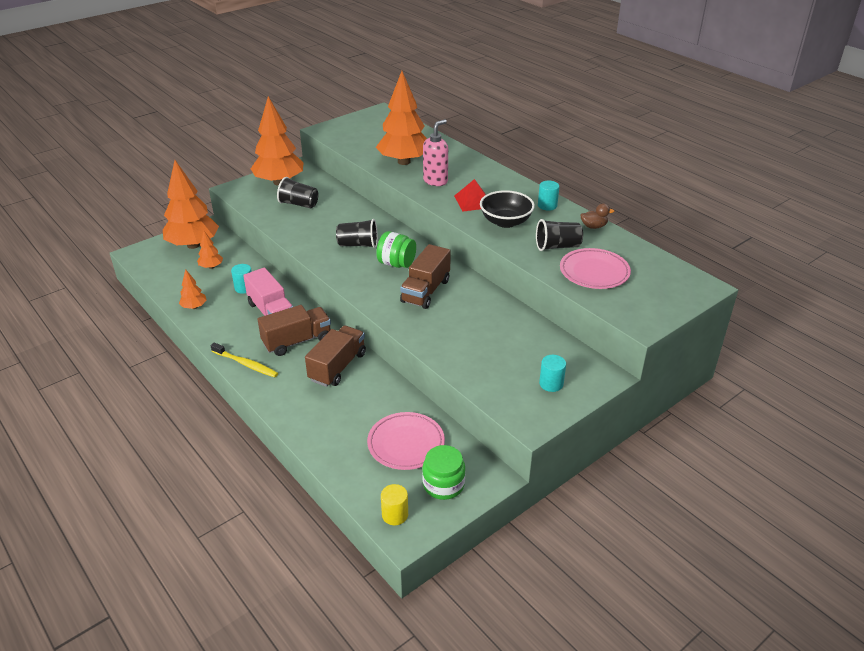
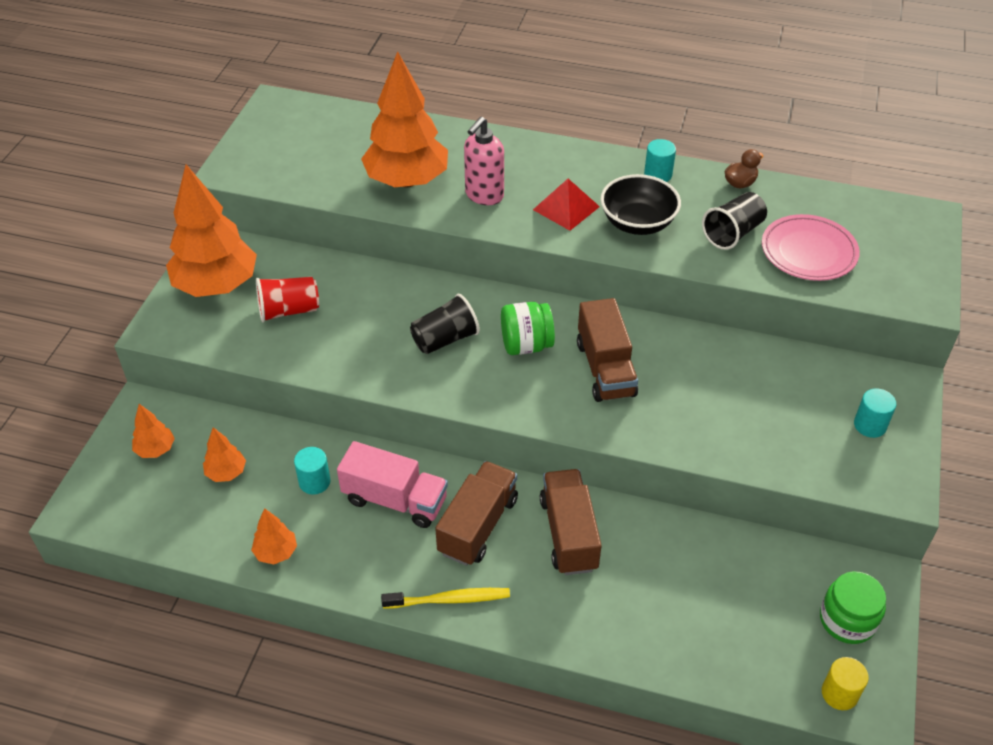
camera: 35 degrees left, 10 degrees up
orange tree [163,160,219,249] -> orange tree [132,404,175,458], size x0.44
black cup [277,177,318,208] -> red cup [256,277,319,323]
pink plate [367,412,445,470] -> none
pink soap dispenser [423,119,448,186] -> pink soap dispenser turned 150 degrees counterclockwise [464,117,504,205]

